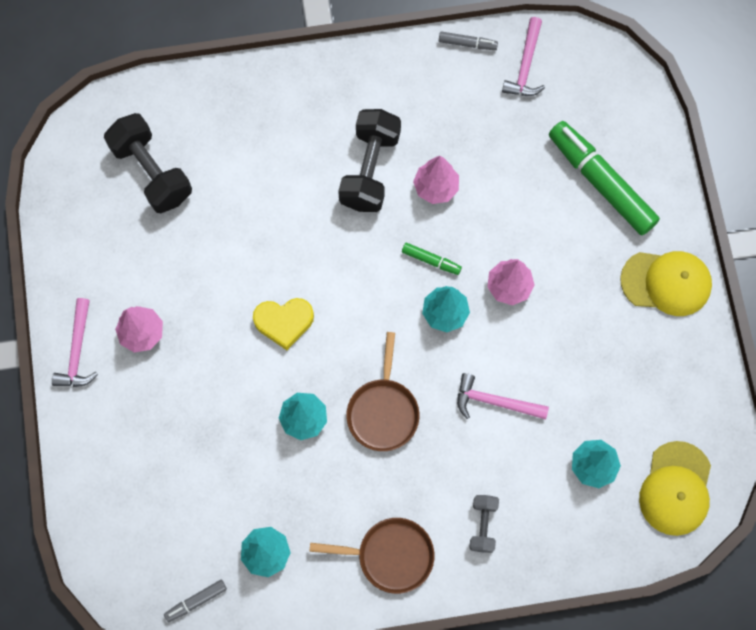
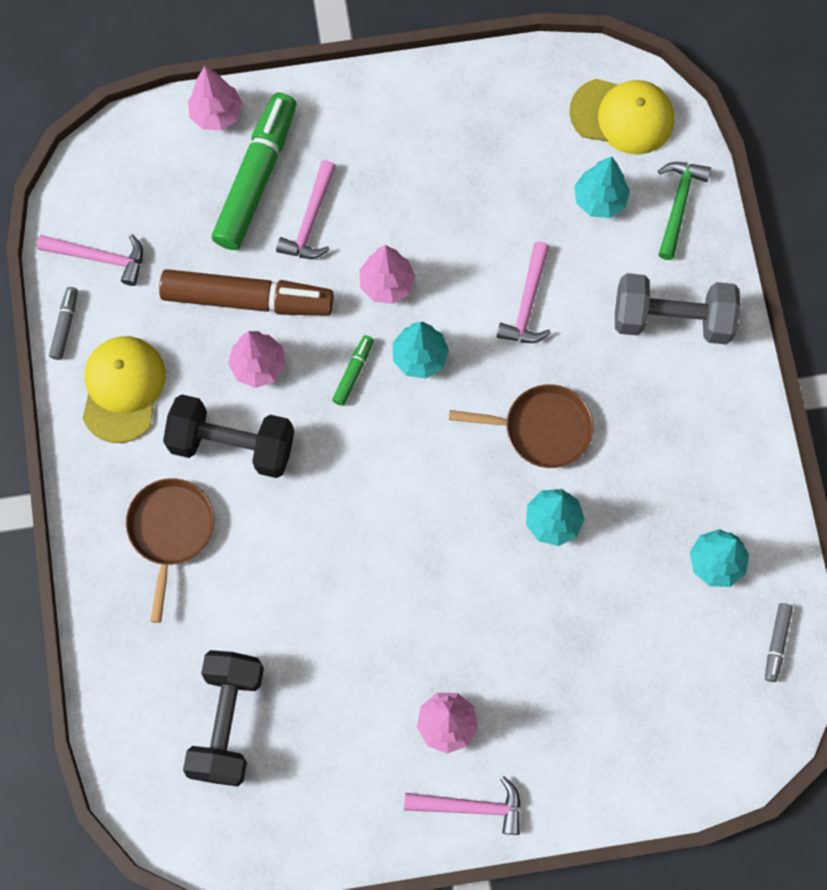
camera: 90 degrees left, 0 degrees up
black dumbbell [104,113,192,213] -> black dumbbell turned 45 degrees counterclockwise [183,650,264,786]
grey marker [164,580,227,622] -> grey marker turned 45 degrees clockwise [765,603,793,682]
yellow heart [253,298,314,350] -> none
brown pan [309,518,434,594] -> brown pan moved to [126,478,214,623]
grey dumbbell [469,495,499,553] -> grey dumbbell [615,273,741,344], size x1.88
green marker [549,121,660,235] -> green marker turned 150 degrees clockwise [211,93,296,250]
yellow cap [620,251,712,316] -> yellow cap moved to [82,336,166,443]
none -> brown marker [159,269,334,316]
none -> pink tree [188,66,243,131]
none -> pink hammer [276,160,336,259]
none -> green hammer [658,162,711,260]

